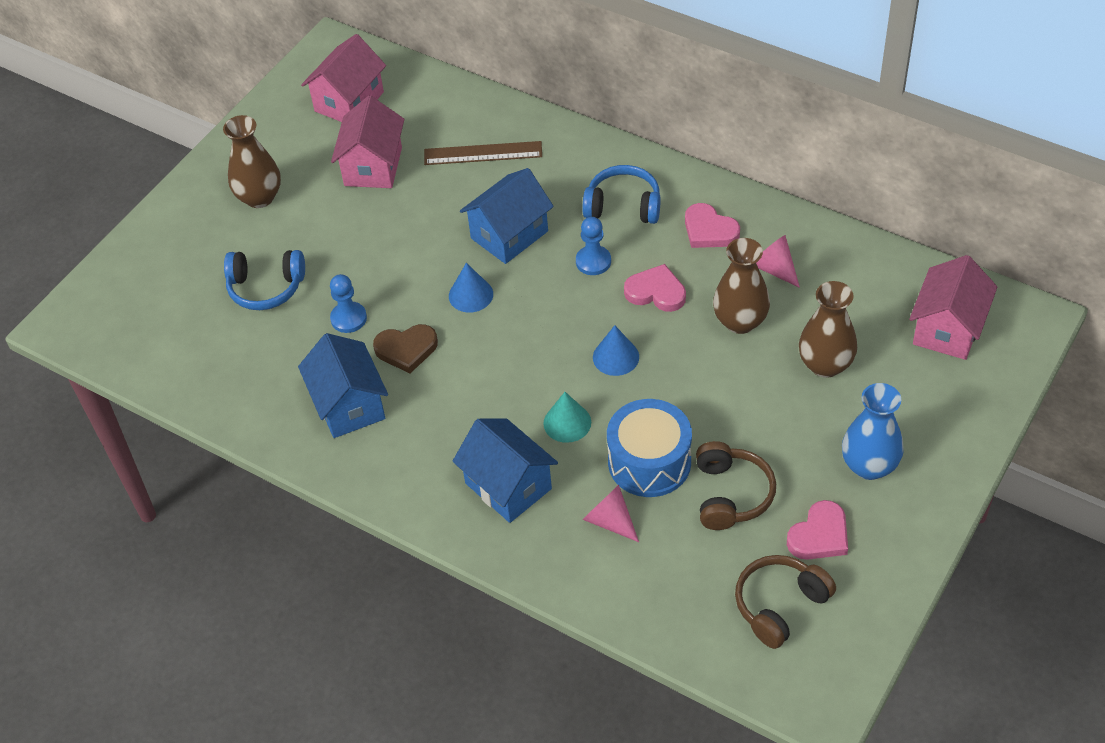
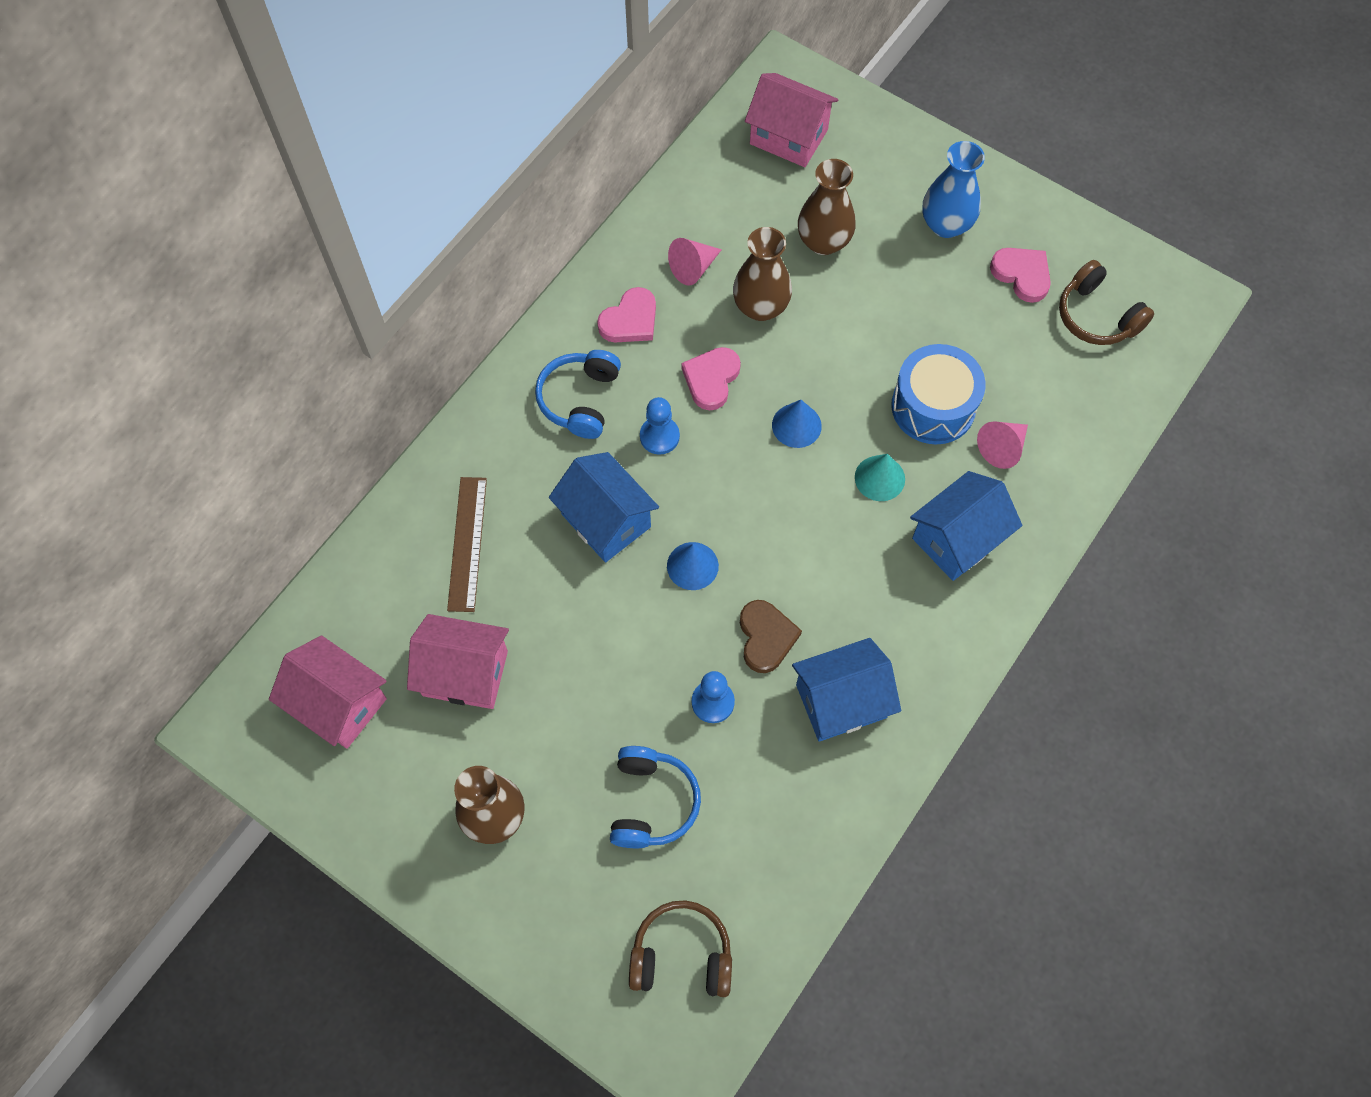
camera: 90 degrees left, 15 degrees up
brown headphones [696,441,776,530] -> brown headphones moved to [629,900,732,997]

